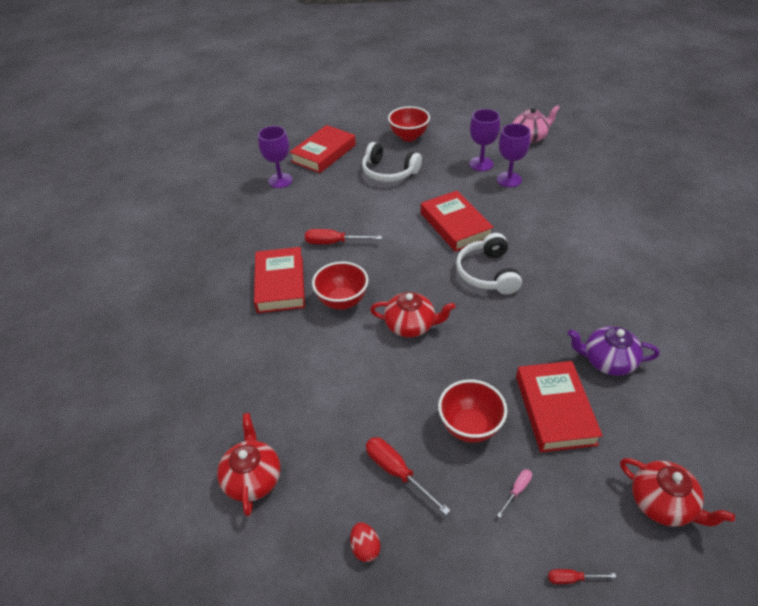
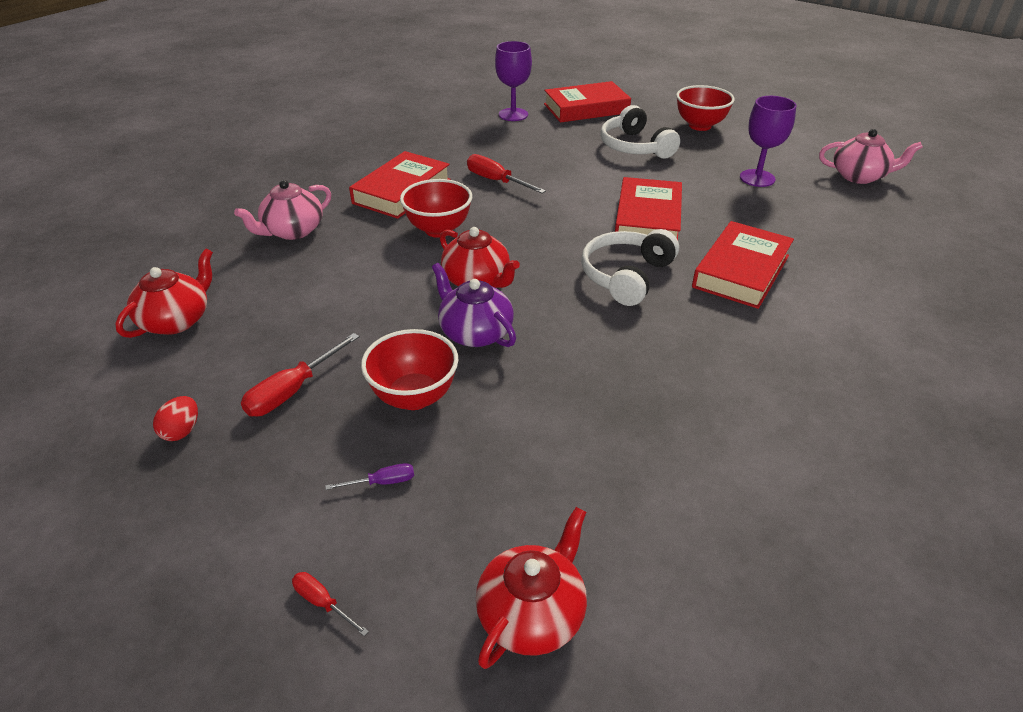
camera: 35 degrees right, 5 degrees down
red screwdriver [366,437,451,515] -> red screwdriver turned 135 degrees counterclockwise [241,333,360,416]
purple goblet [497,123,530,187] -> none
pink screwdriver [497,469,532,518] -> purple screwdriver [325,463,414,490]
red book [516,361,603,452] -> red book moved to [692,221,794,309]
purple teapot [568,326,660,376] -> purple teapot moved to [432,263,516,347]
red teapot [620,458,735,527] -> red teapot turned 135 degrees counterclockwise [476,507,587,669]
none -> pink teapot [234,180,331,240]

